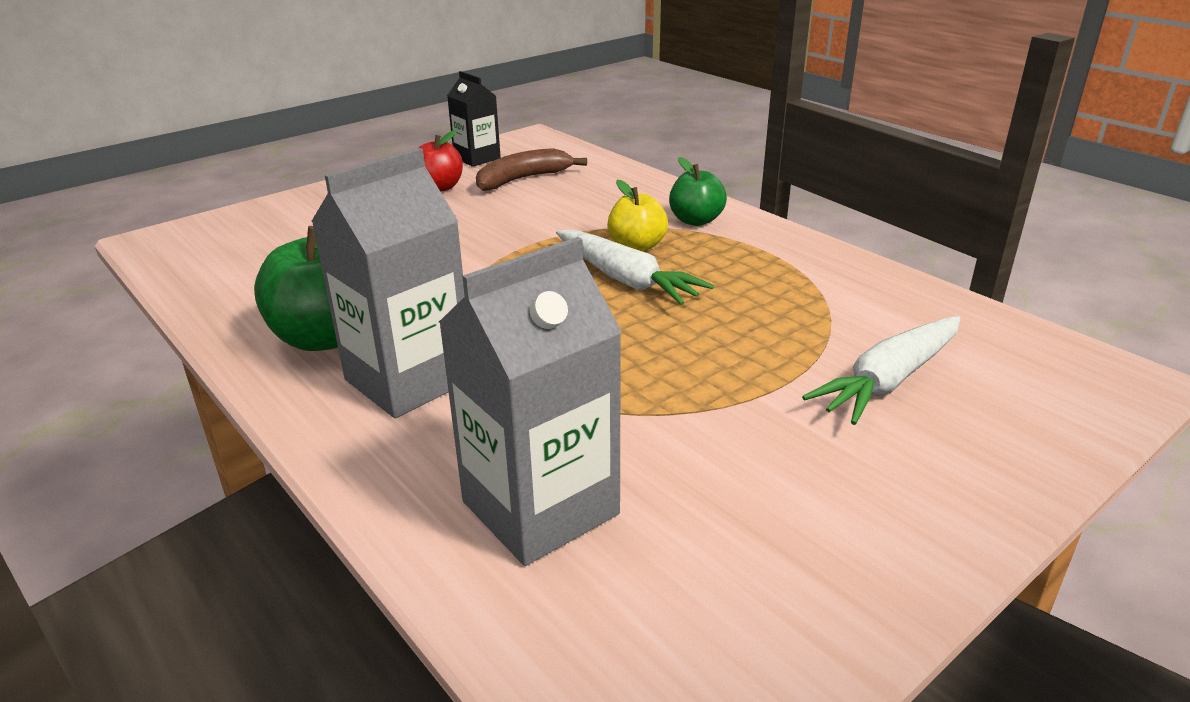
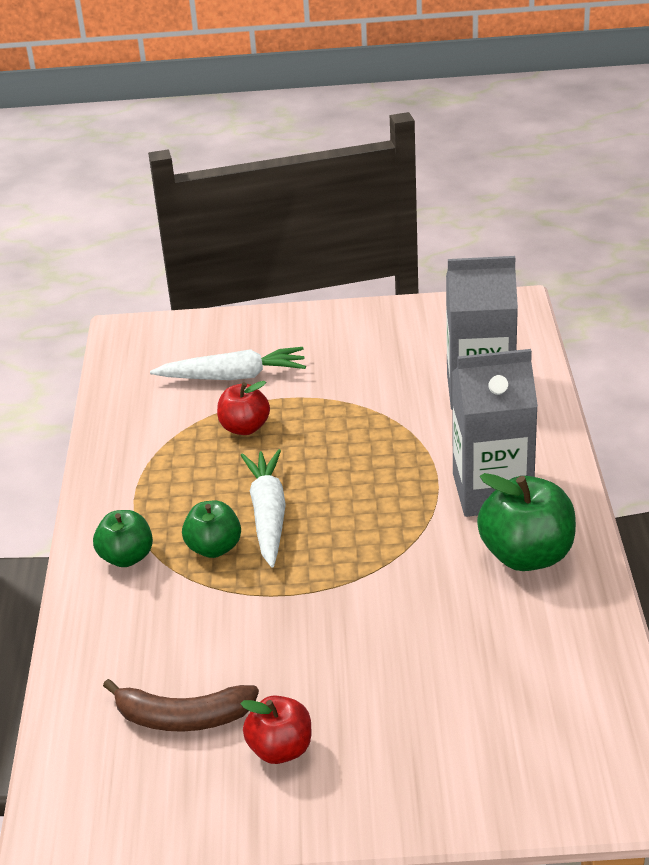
camera: 140 degrees left, 5 degrees up
black carton [447,71,501,167] -> none
yellow apple [607,180,668,252] -> green apple [182,501,241,558]
none -> red apple [217,381,270,435]

